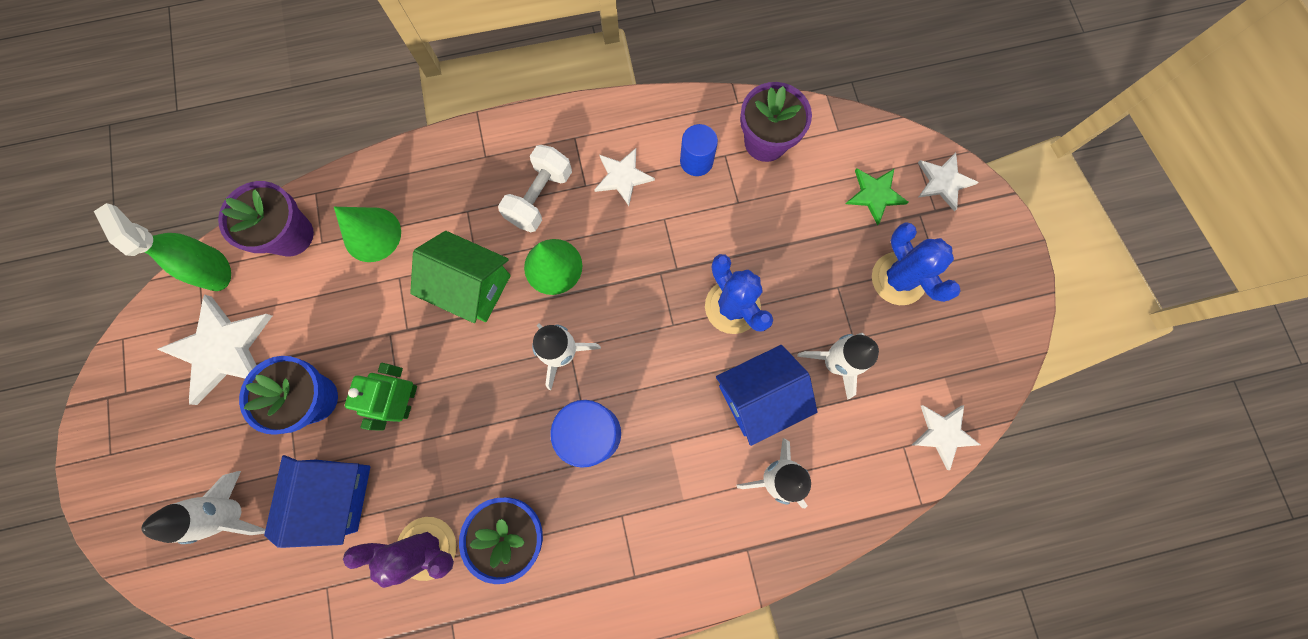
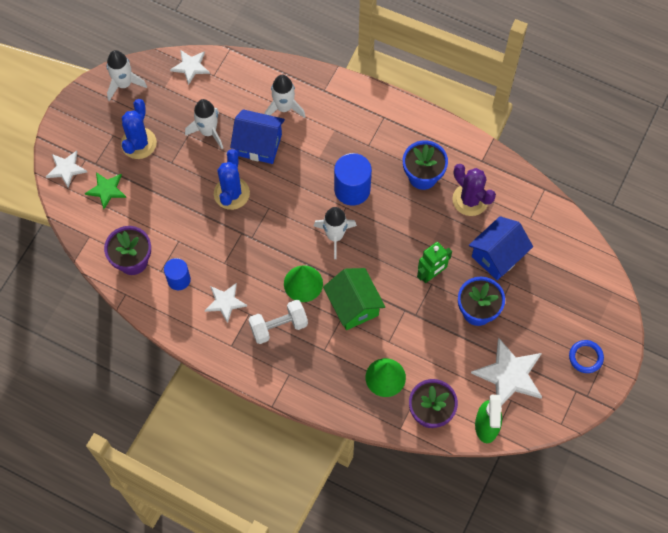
camera: 140 degrees left, 10 degrees down
white rocket [141,471,266,544] -> white rocket moved to [107,50,147,101]
none -> blue ring [569,340,604,373]

